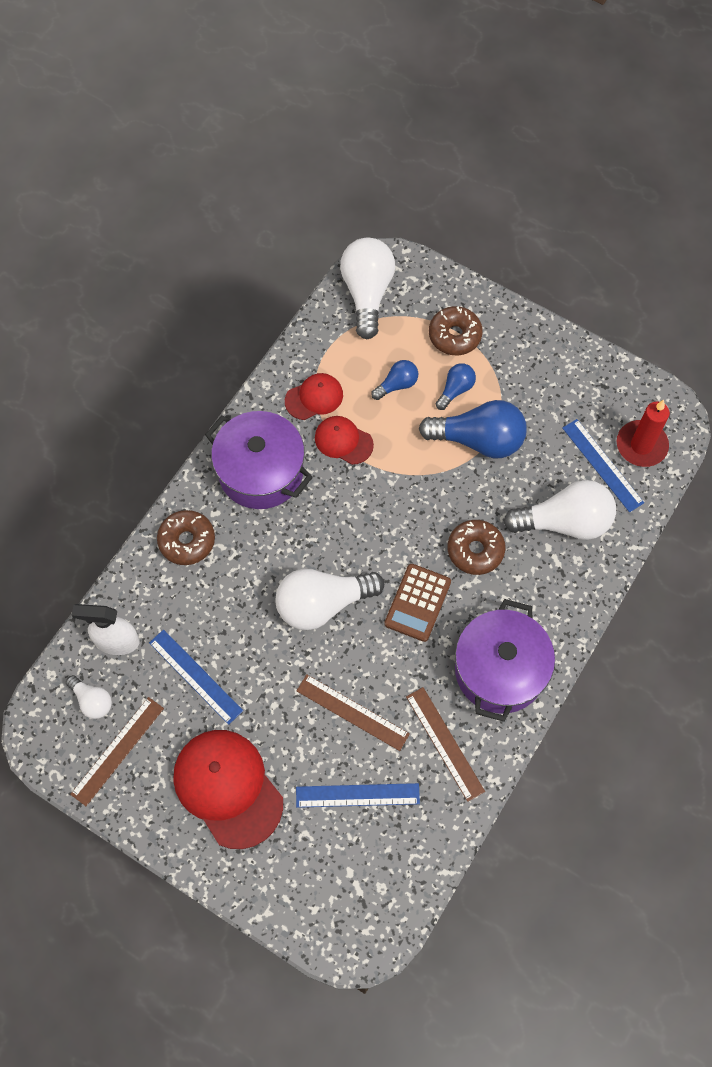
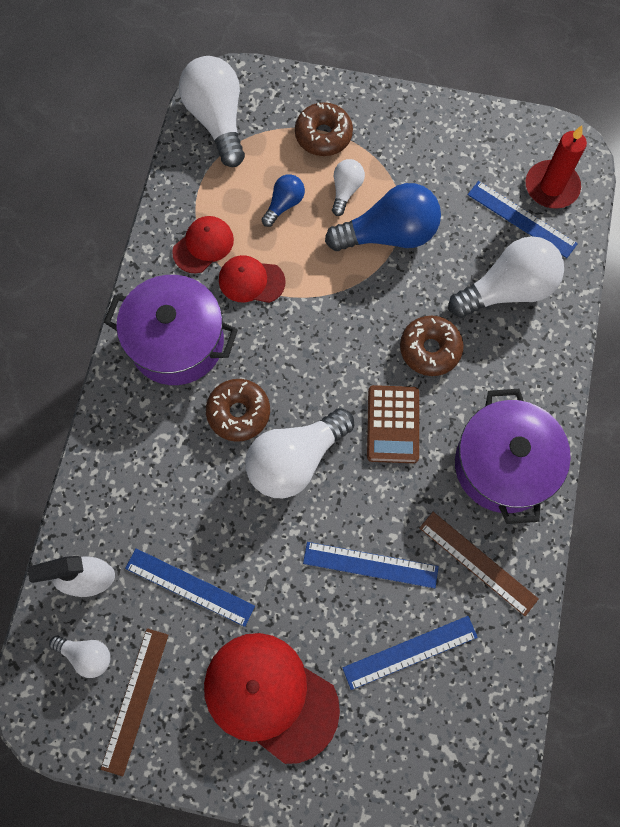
camera: 20 degrees left, 5 degrees up
brown donut [157,510,215,565] -> brown donut moved to [206,379,270,442]
brown ruler [296,674,410,751] -> blue ruler [303,542,439,588]
blue light bulb [436,363,476,410] -> white light bulb [332,159,365,216]

